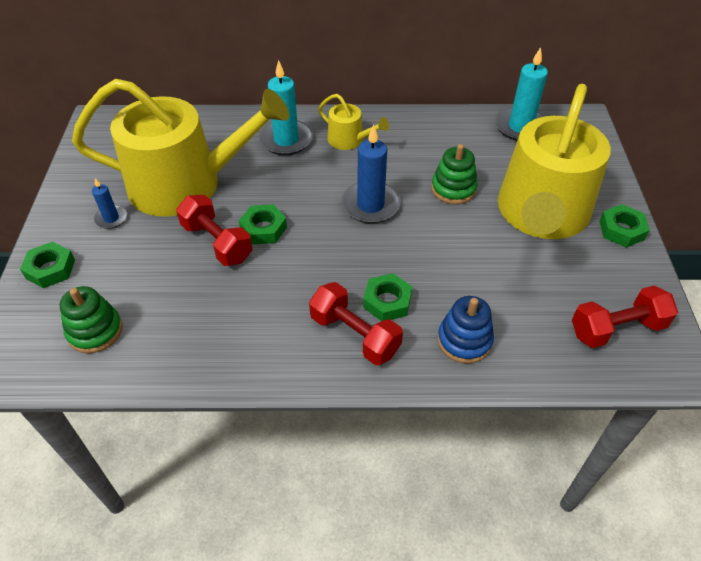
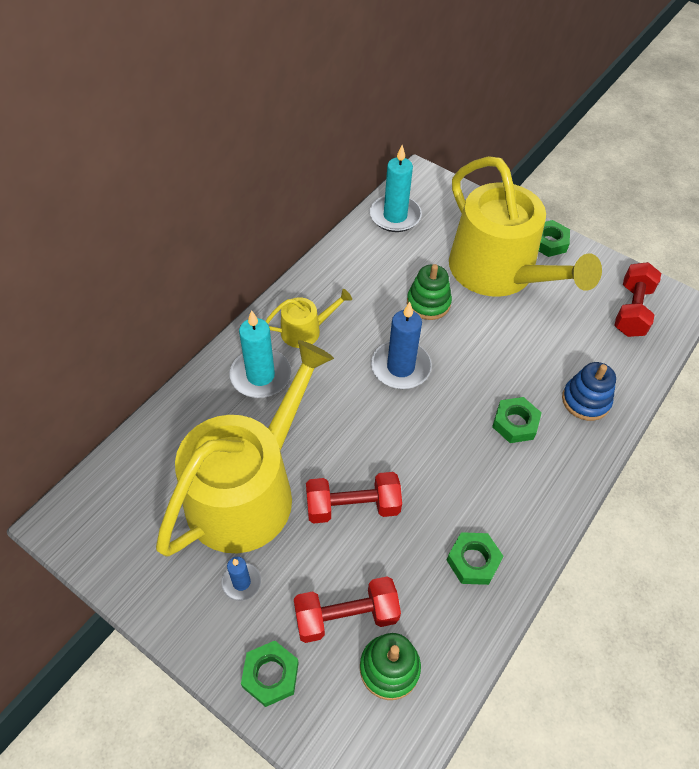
camera: 55 degrees left, 5 degrees up
green nut [239,204,287,245] -> green nut moved to [447,532,504,585]
red dumbbell [309,282,403,365] -> red dumbbell moved to [294,576,401,643]

